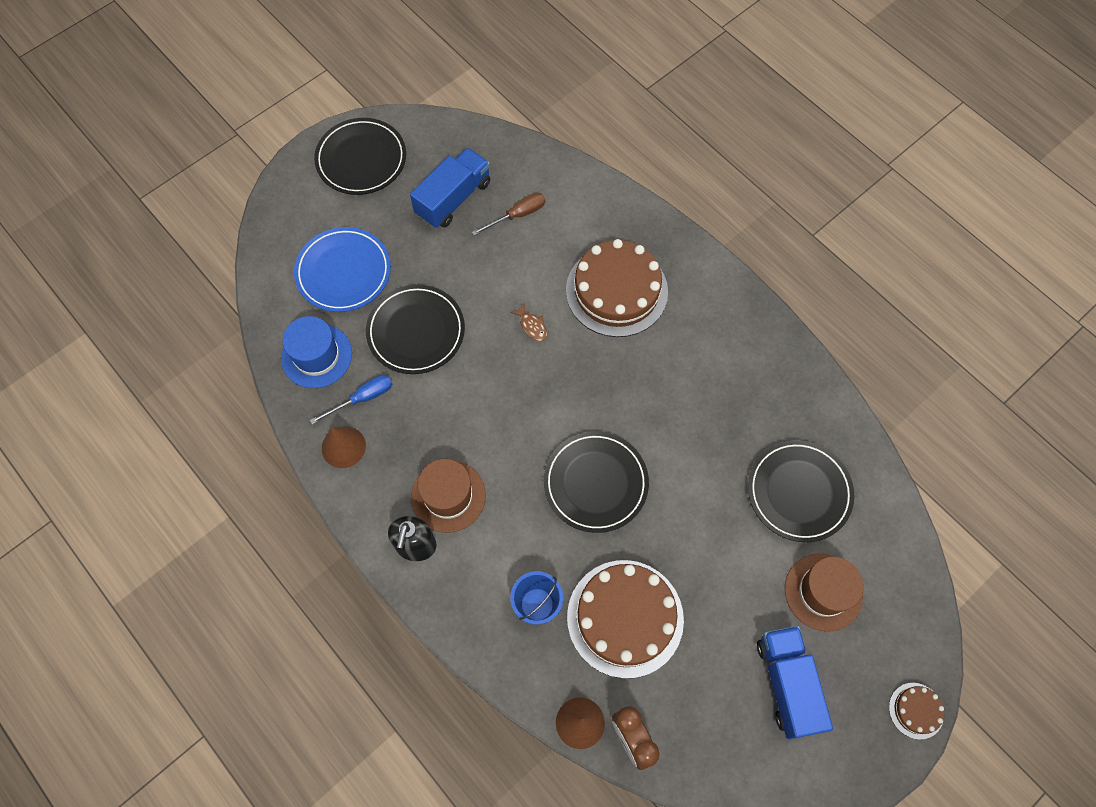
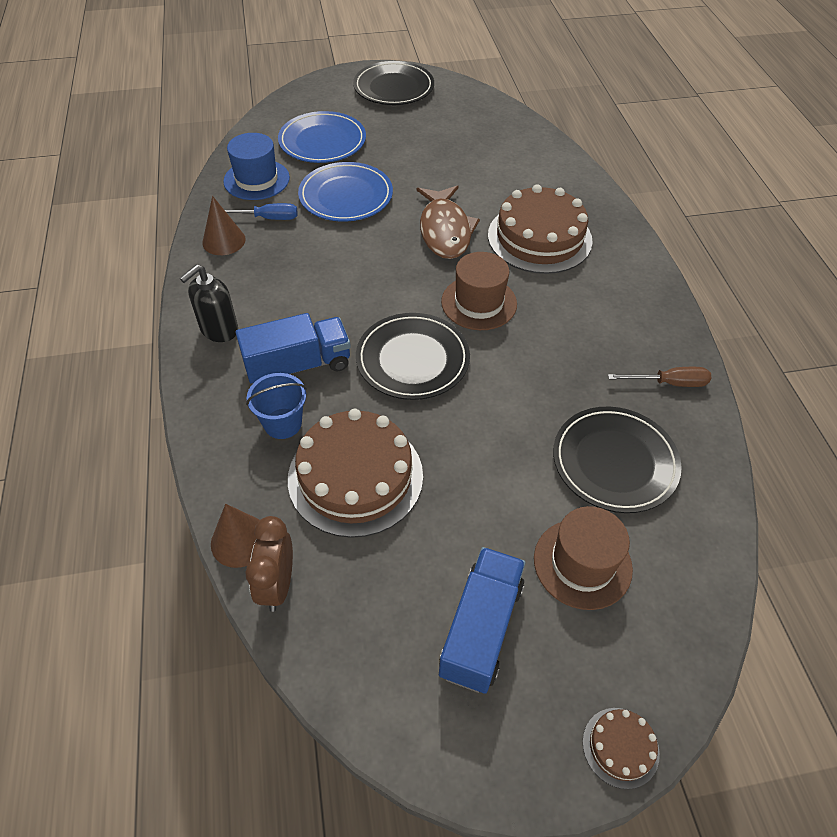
camera: 30 degrees right, 15 degrees down
black plate [366,285,465,374] -> blue plate [298,162,393,222]
blue truck [410,148,490,228] -> blue truck moved to [236,313,351,384]
brown hat [411,459,486,533] -> brown hat moved to [441,252,517,330]
brown screwdriver [472,193,545,236] -> brown screwdriver moved to [608,367,711,387]
brown fish [510,303,547,341] -> brown fish [416,185,480,259], size x2.44

